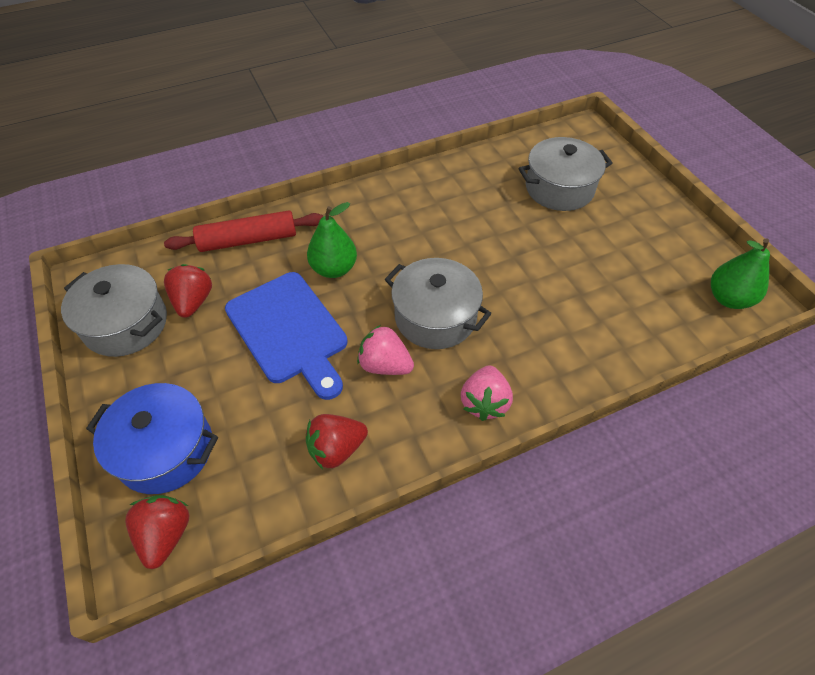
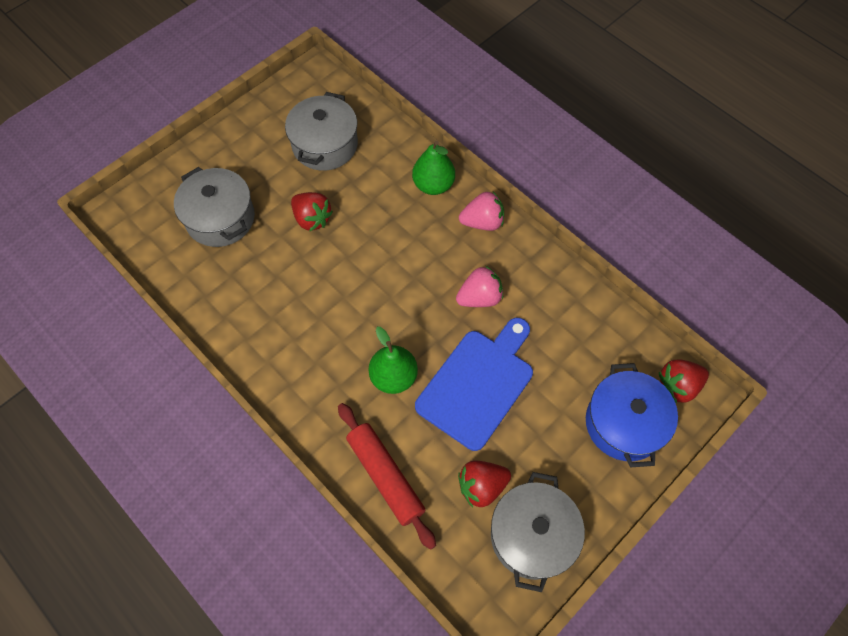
camera: 110 degrees left, 10 degrees up
red strawberry [306,414,368,469] -> red strawberry moved to [291,192,333,232]
pink strawberry [357,325,414,375] -> pink strawberry turned 120 degrees counterclockwise [456,266,503,307]
grey pot [385,258,492,349] -> grey pot moved to [285,92,358,171]
green pear [711,238,770,309] -> green pear moved to [412,141,455,195]

